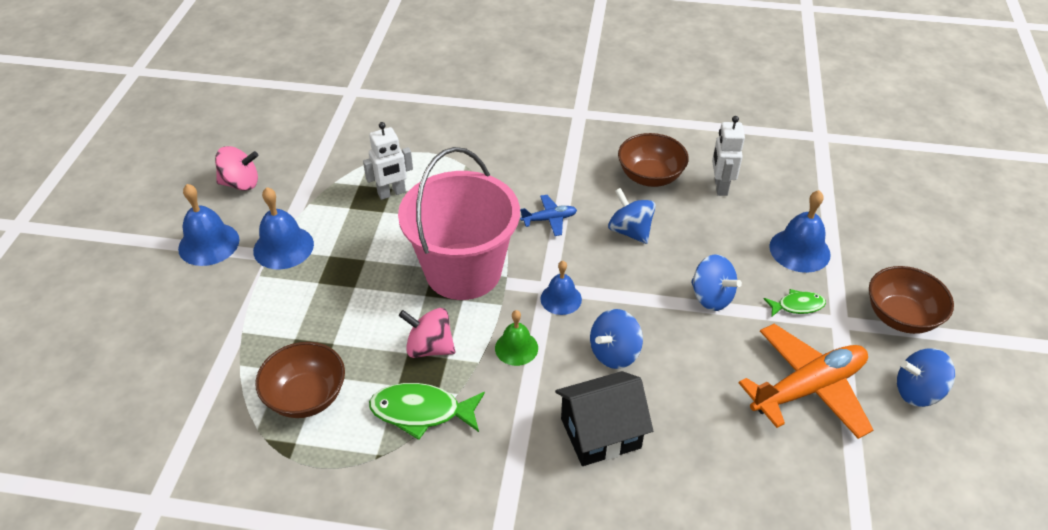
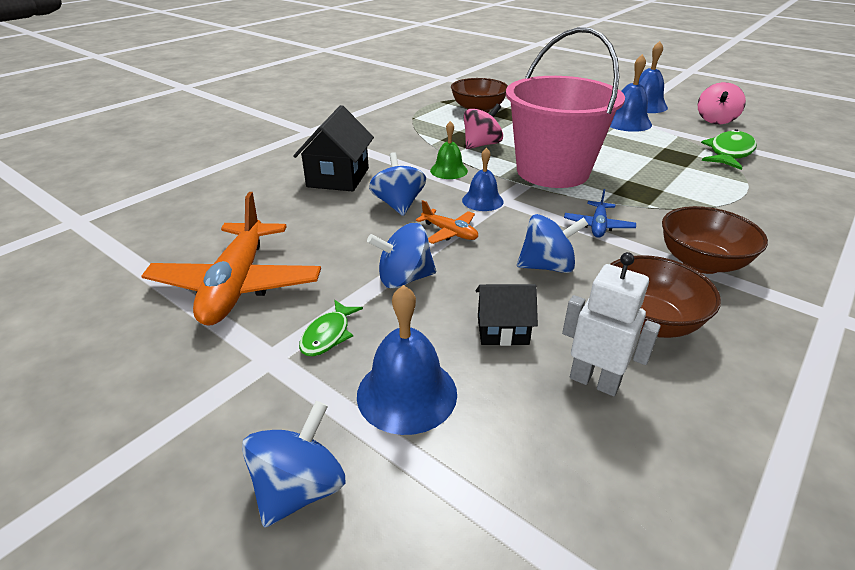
camera: 120 degrees right, 10 degrees down
white robot [363,122,413,200] -> none
green fish [369,383,485,440] -> green fish moved to [701,129,757,170]
brown bowl [869,266,954,334] -> brown bowl moved to [662,206,768,274]
blue spinning top [897,348,955,407] -> blue spinning top moved to [242,401,345,527]
none -> orange plane [416,200,478,244]
none -> black house [476,284,538,346]

